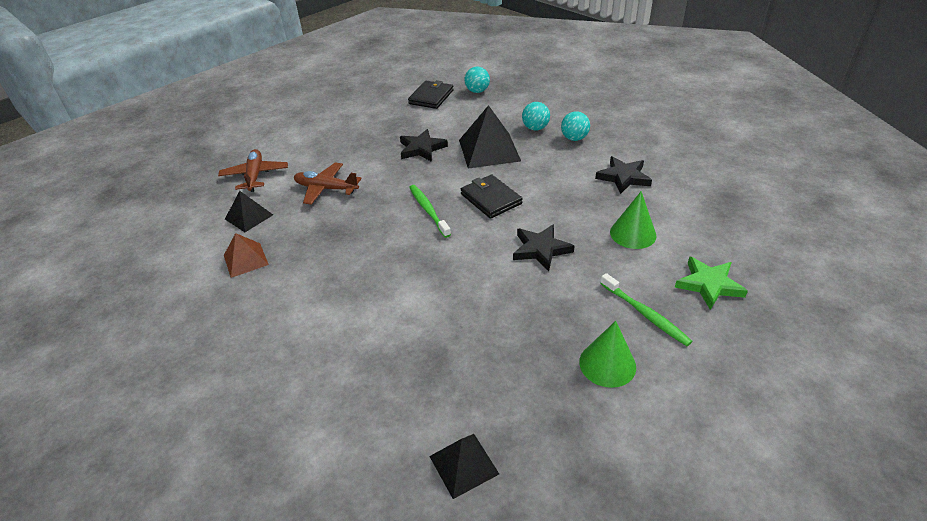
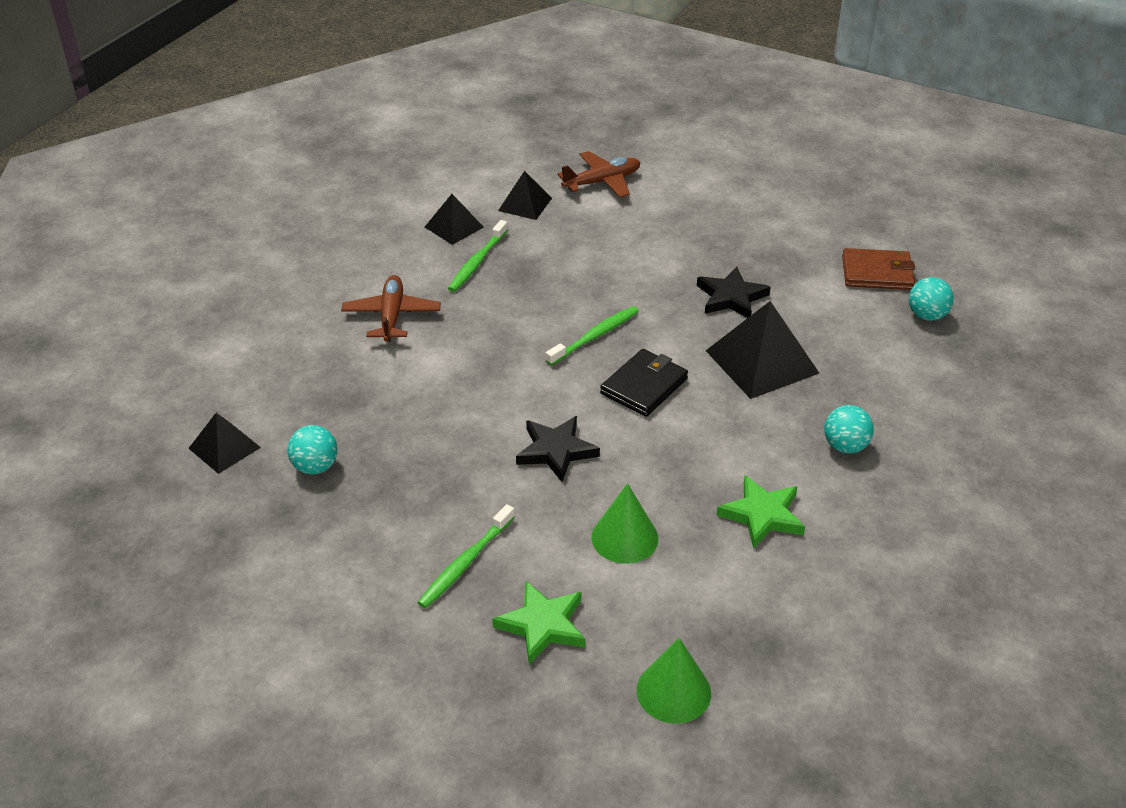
camera: 70 degrees right, 0 degrees up
brown pyramid [224,233,269,278] -> black pyramid [425,194,484,245]
brown plane [294,162,362,205] -> brown plane moved to [341,275,441,342]
black wallet [408,80,454,109] -> brown wallet [842,248,915,290]
turquoise ball [522,102,550,131] -> turquoise ball moved to [288,425,337,475]
green cone [579,321,636,388] -> green cone moved to [637,638,711,724]
black star [595,156,652,194] -> green star [716,475,805,549]
none -> green toothbrush [447,220,508,292]

